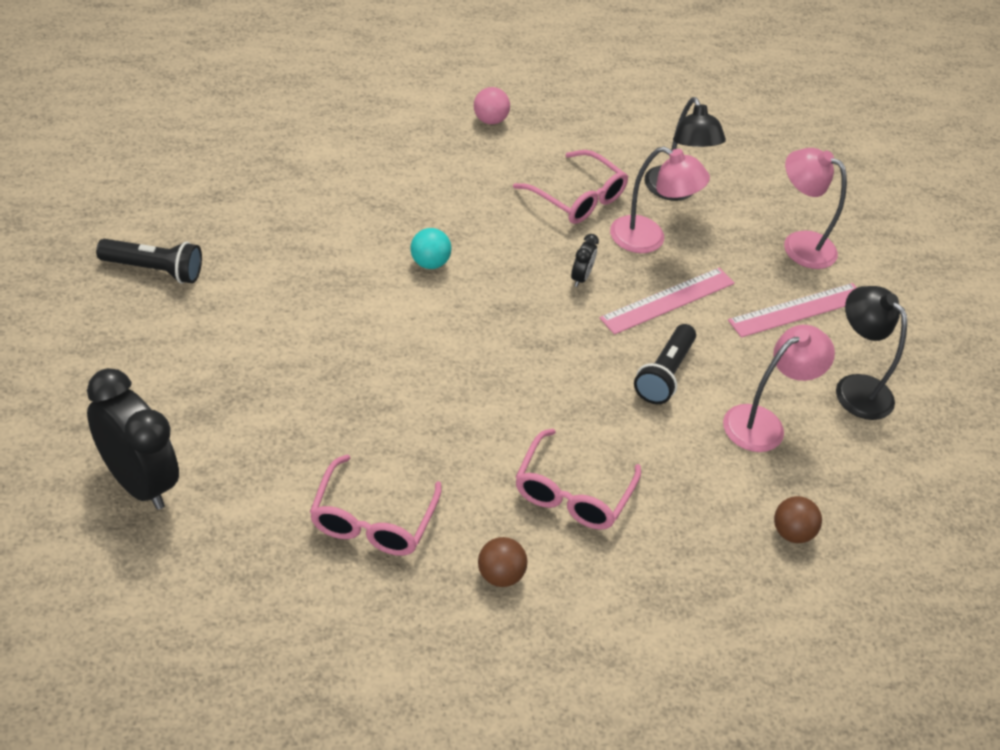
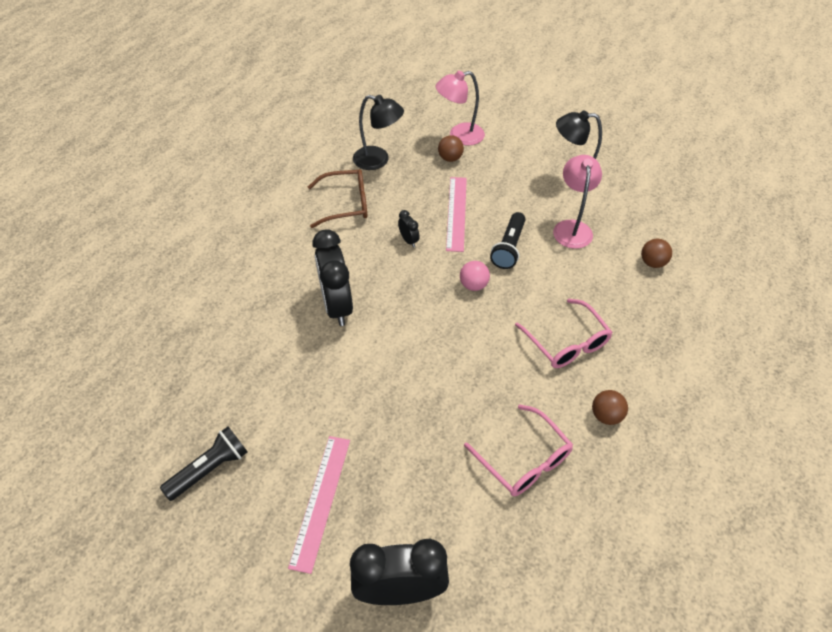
camera: 45 degrees left, 5 degrees up
turquoise ball [410,228,452,269] -> black clock [313,229,353,326]
pink ball [474,87,510,124] -> pink ball moved to [460,261,490,291]
pink glasses [513,150,628,224] -> brown glasses [308,169,367,228]
pink lamp [610,147,710,253] -> none
black flashlight [634,324,696,404] -> black flashlight turned 45 degrees clockwise [490,212,525,269]
pink ruler [728,283,857,337] -> pink ruler moved to [288,436,350,574]
none -> brown ball [438,135,464,162]

